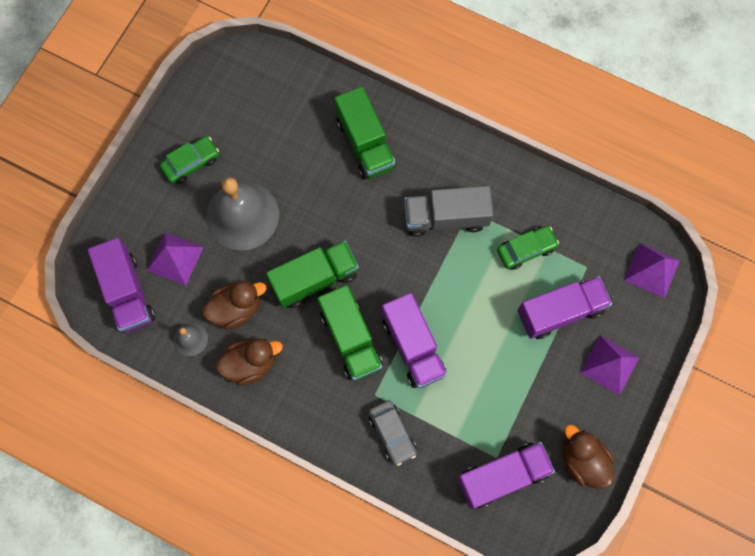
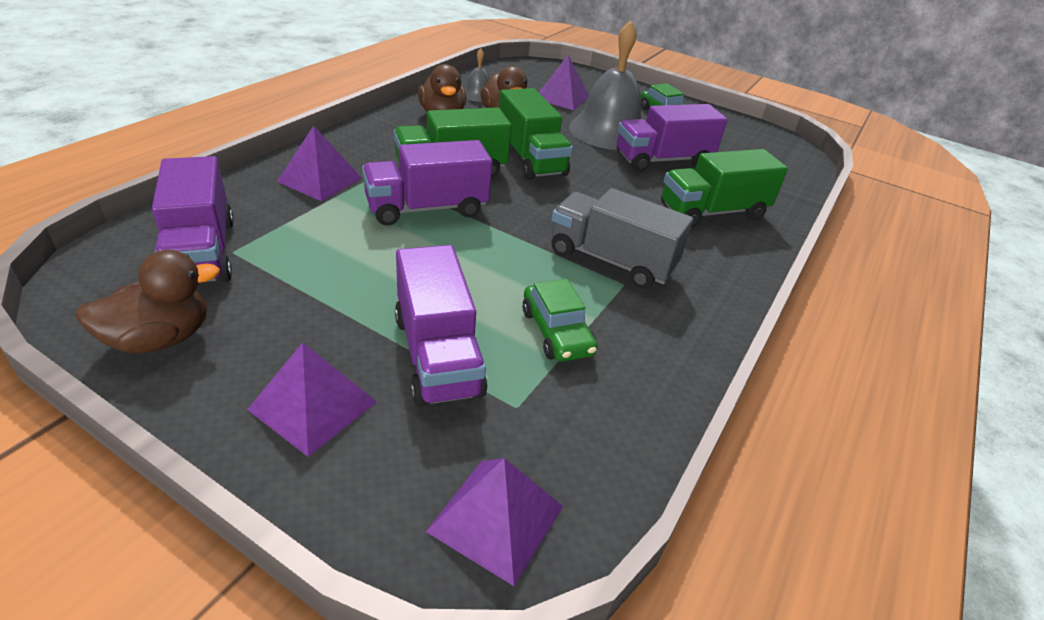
camera: 90 degrees right, 35 degrees down
purple truck [88,238,155,333] -> purple truck moved to [617,104,728,172]
grey car [369,400,417,466] -> purple pyramid [277,126,362,201]
grey truck [404,186,494,237] -> grey truck turned 60 degrees counterclockwise [551,188,693,289]

